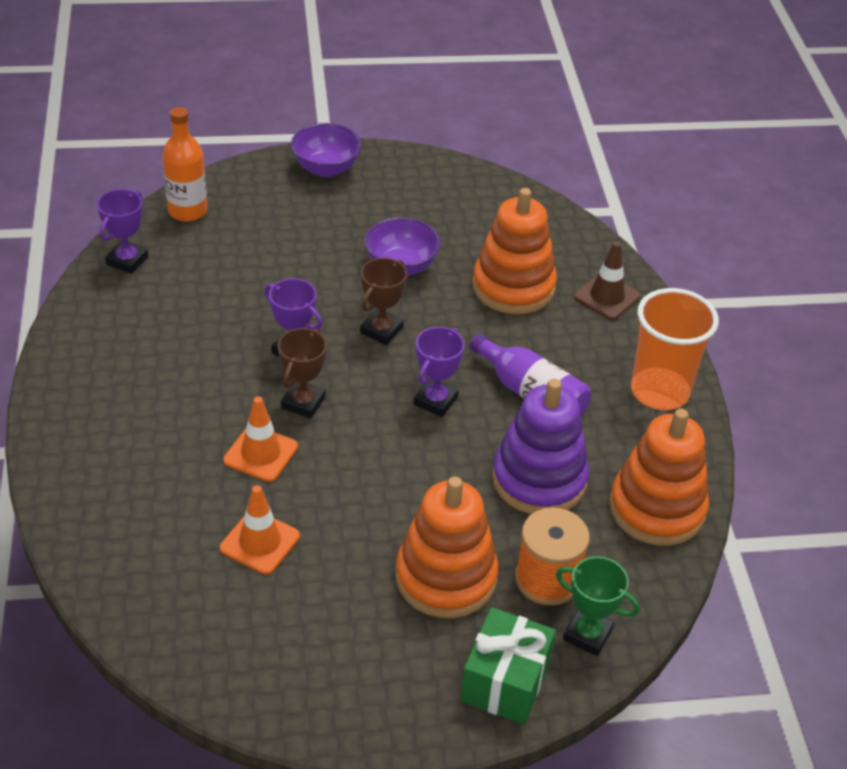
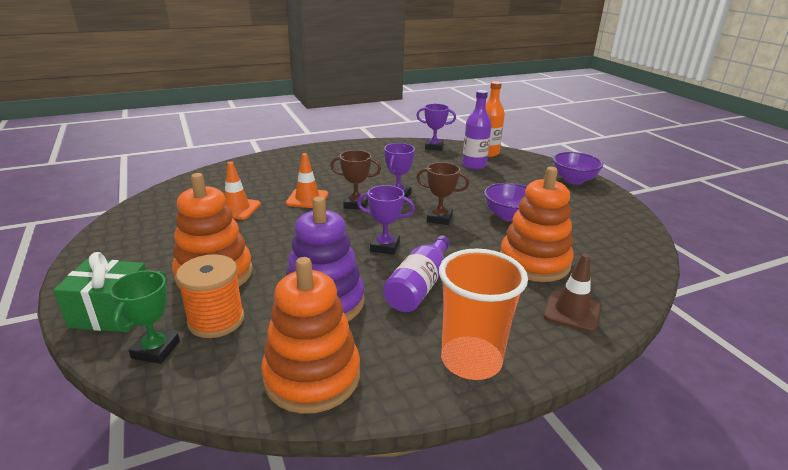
camera: 75 degrees right, 15 degrees down
none -> purple bottle [462,90,491,170]

